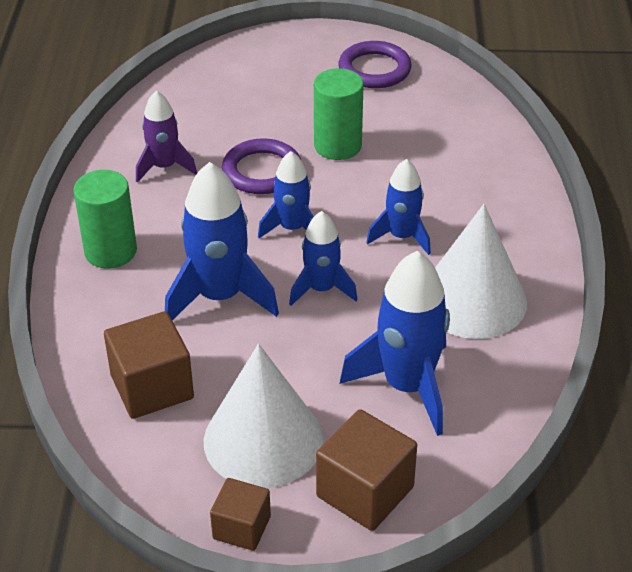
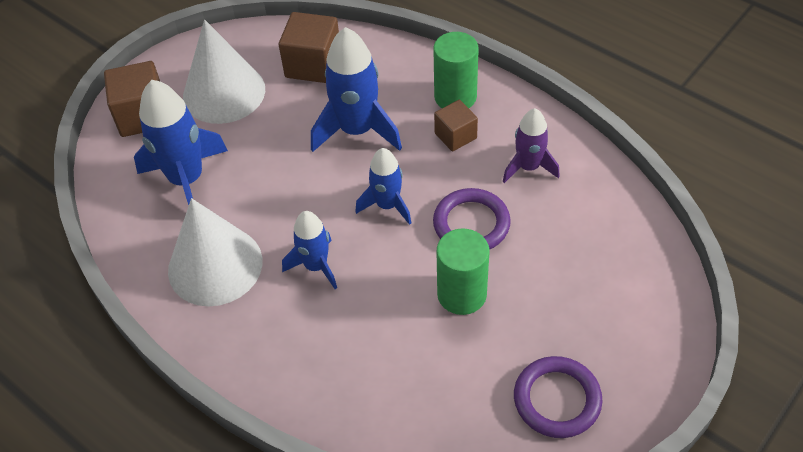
camera: 130 degrees right, 10 degrees up
brown cube [210,478,271,551] -> brown cube moved to [434,100,478,152]
blue rocket [289,211,358,306] -> none

